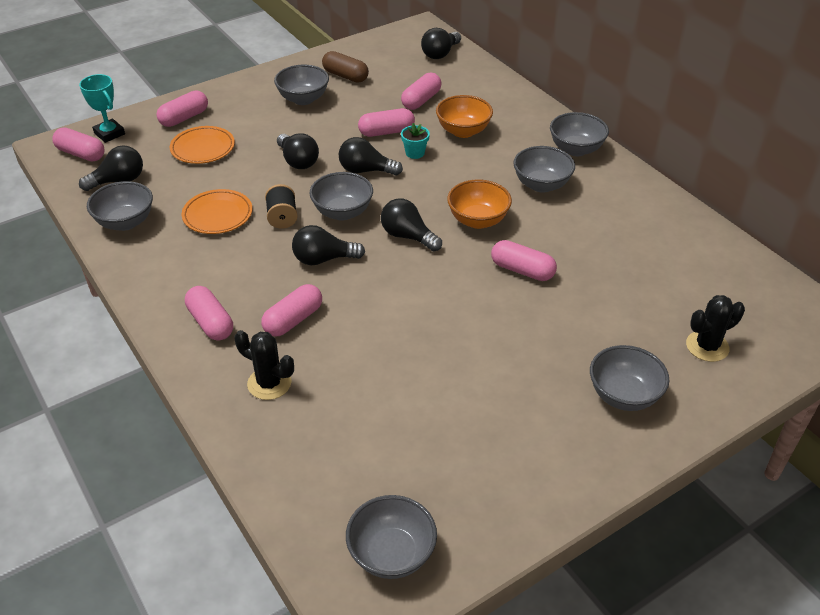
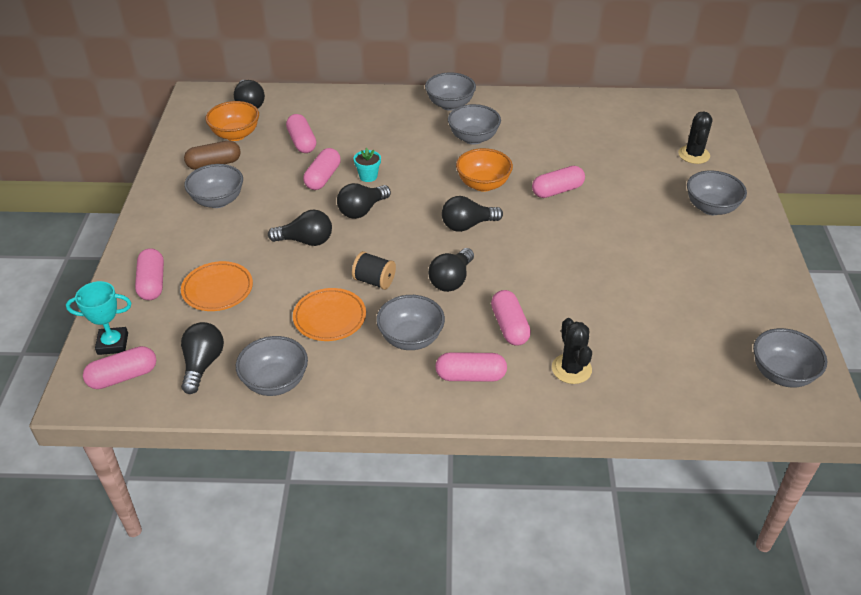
camera: 55 degrees left, 0 degrees up
black cactus [234,330,294,400] -> black cactus turned 75 degrees counterclockwise [552,318,592,384]
grey bowl [310,172,373,221] -> grey bowl moved to [376,295,445,350]
orange bowl [436,95,493,138] -> orange bowl moved to [206,101,259,141]

